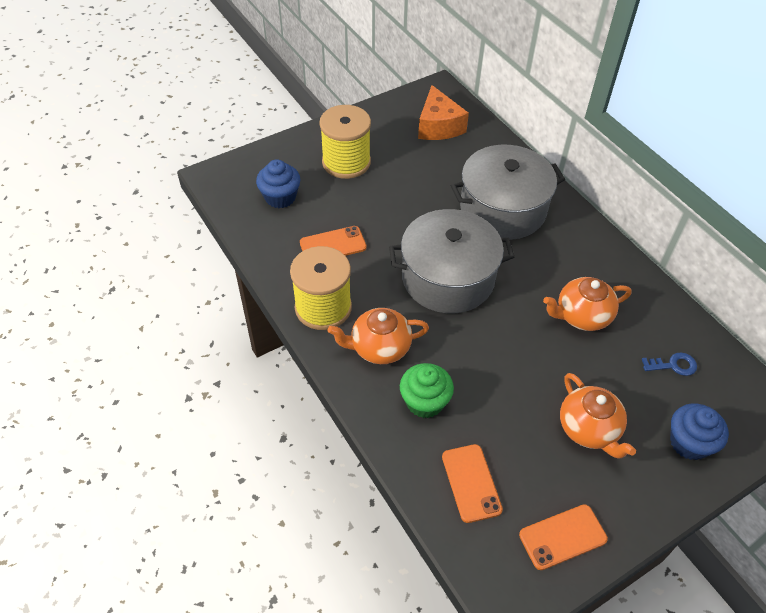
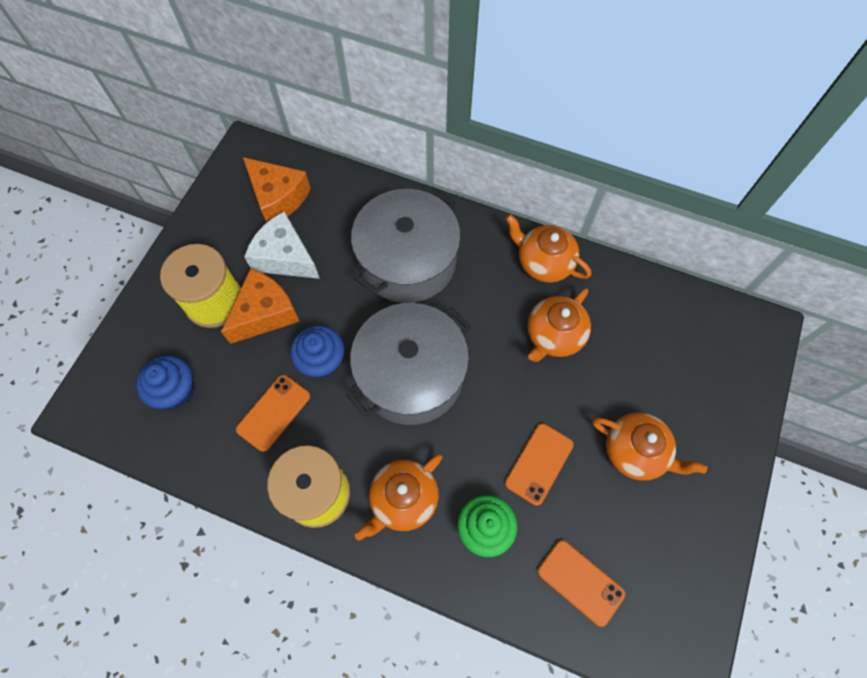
camera: 35 degrees left, 15 degrees up
orange phone [519,504,608,570] -> orange phone moved to [505,423,574,506]
blue key [642,353,697,376] -> none
blue cupcake [670,403,729,460] -> blue cupcake moved to [290,326,345,378]
none -> orange cheese [221,268,300,344]
none -> white cheese [244,212,320,279]
none -> orange teapot [505,214,591,282]

